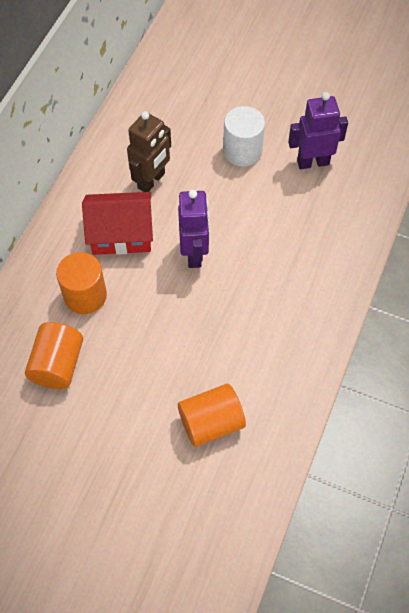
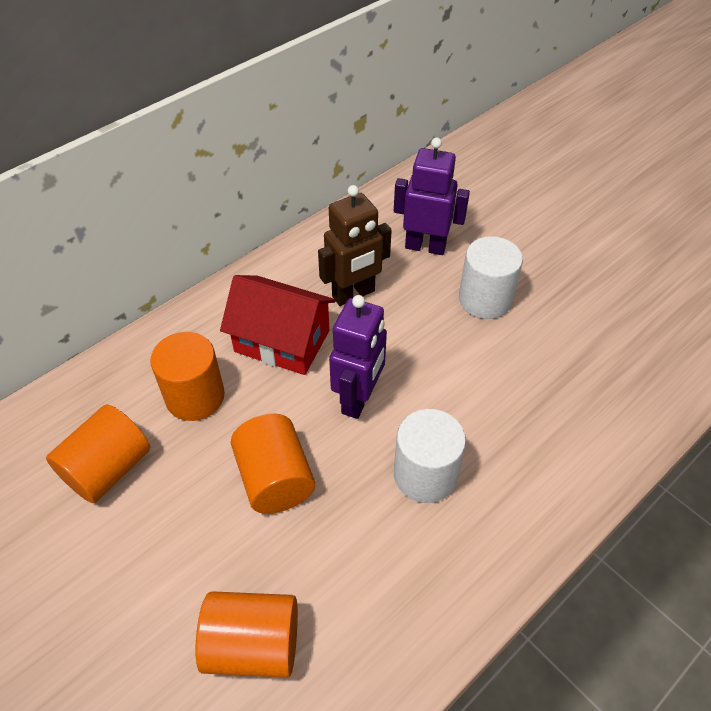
camera: 25 degrees right, 10 degrees down
purple robot [288,92,348,169] -> purple robot moved to [394,137,470,255]
none -> orange cylinder [231,414,315,514]
none -> white cylinder [394,409,466,503]

